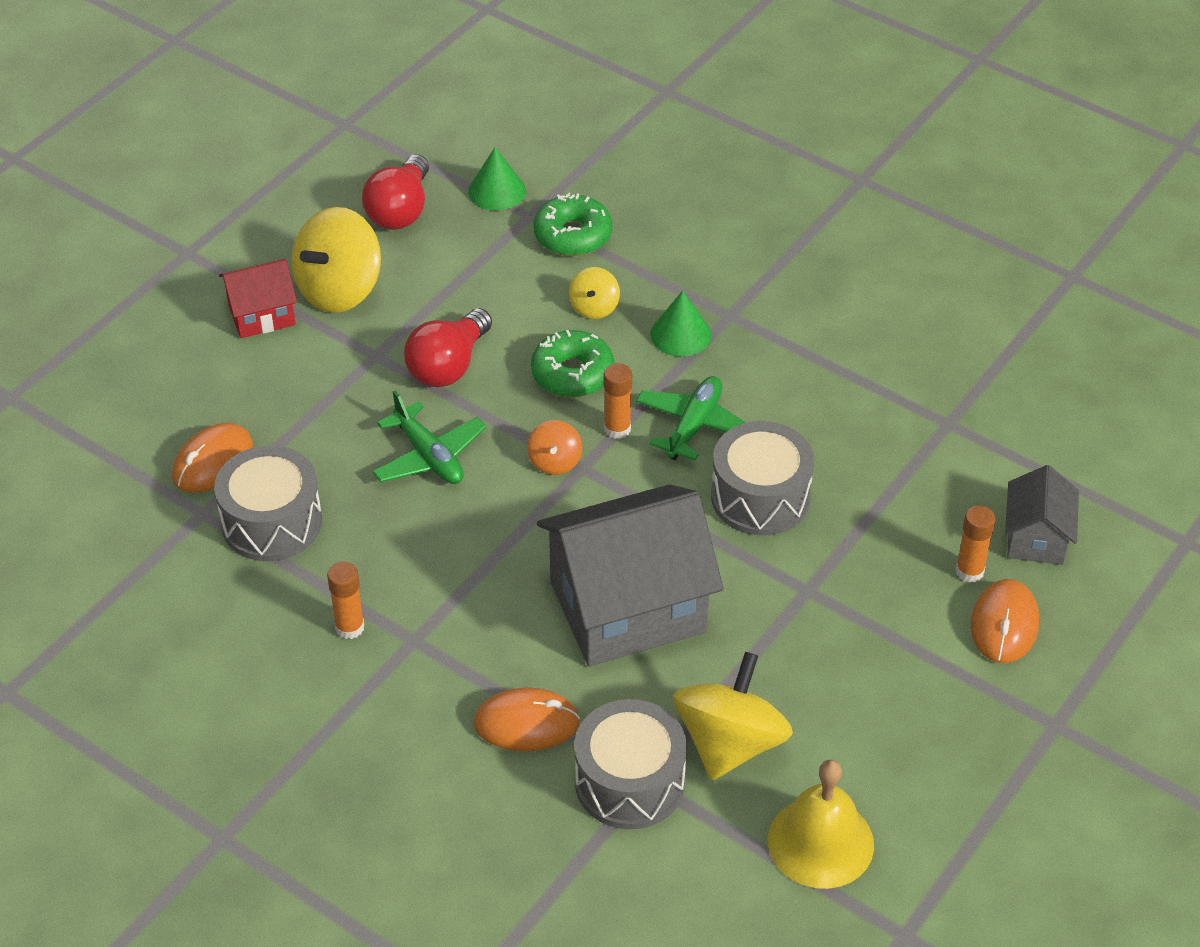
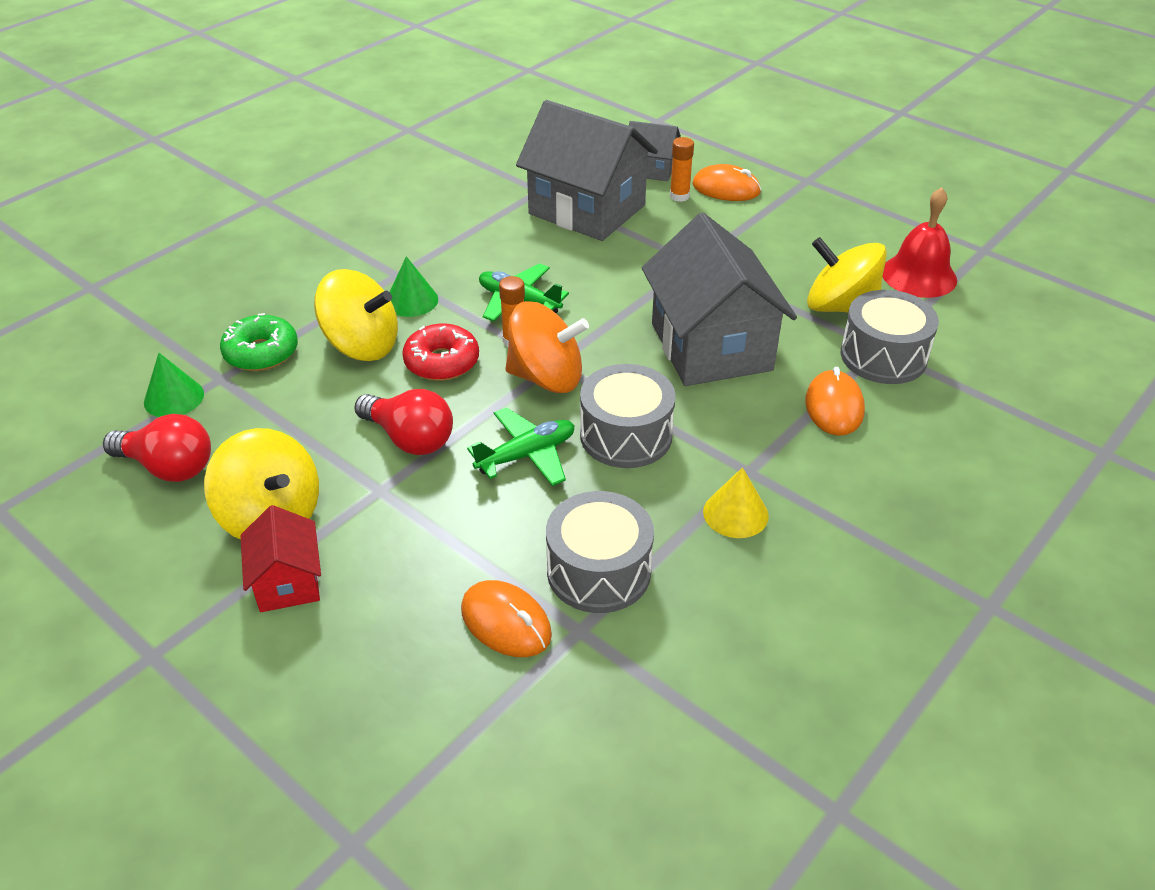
camera: 85 degrees left, 5 degrees down
orange glue stick [327,562,364,639] -> yellow cone [703,467,769,538]
orange spinning top [527,420,582,475] -> orange spinning top [505,301,589,393], size x2.03
green donut [531,330,615,397] -> red donut [402,324,479,381]
yellow spinning top [569,267,620,319] -> yellow spinning top [314,269,398,361], size x2.03
grey drum [711,421,814,536] -> grey drum moved to [580,364,676,468]
yellow bell [768,760,874,889] -> red bell [883,187,957,298]
none -> grey house [516,100,658,241]

